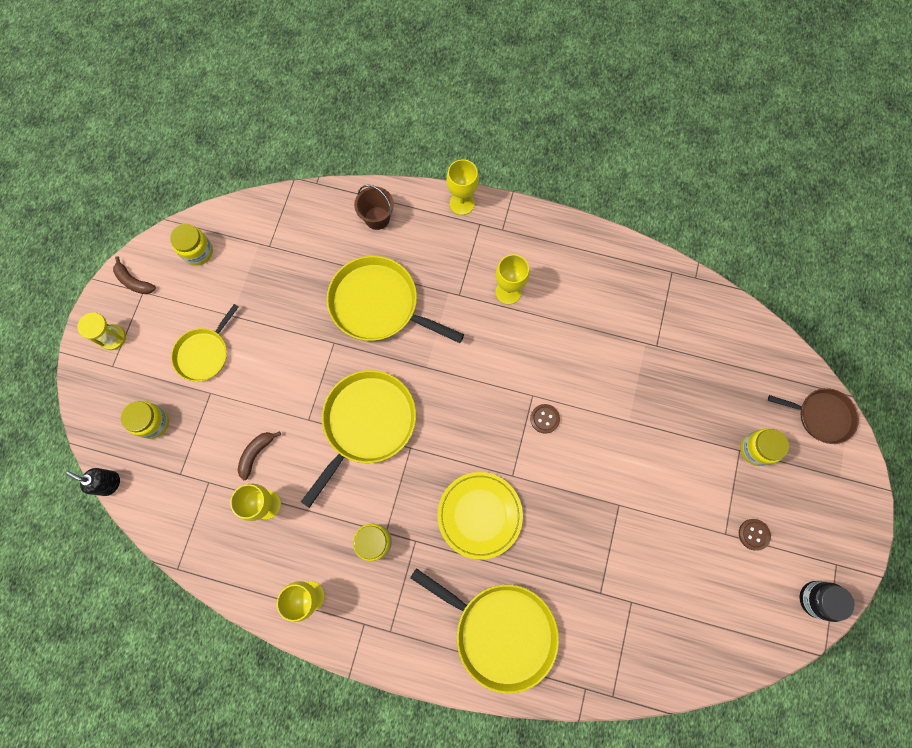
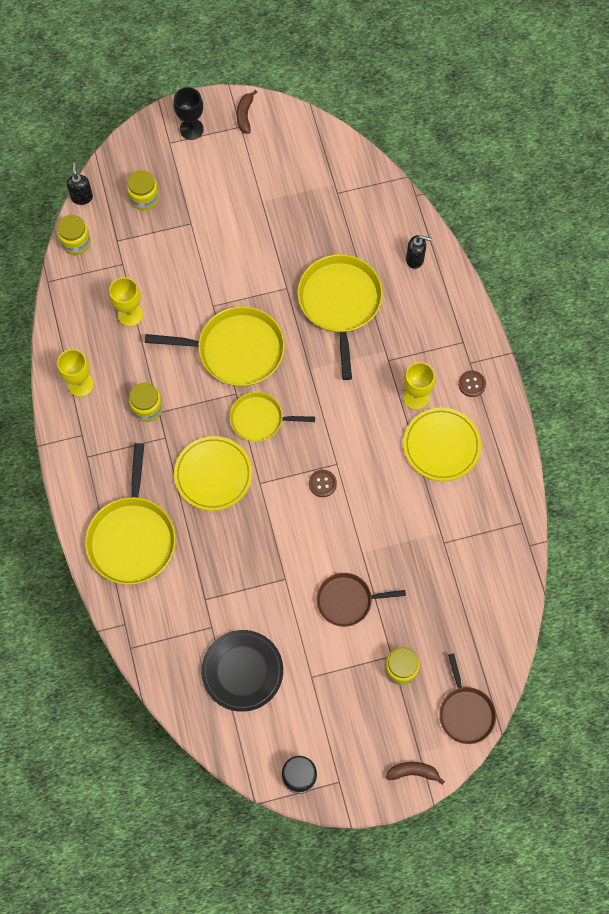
camera: 60 degrees right, 5 degrees down
yellow hourglass [77,312,126,350] -> black goblet [173,87,204,140]
yellow jar [170,224,213,266] -> yellow jar moved to [57,215,91,255]
yellow pan [171,304,239,382] -> yellow pan moved to [230,392,315,442]
brown banana [238,431,281,480] -> brown banana moved to [386,762,445,785]
brown bucket [354,185,394,230] -> black soap dispenser [406,235,432,269]
yellow goblet [446,159,479,215] -> none
brown button [739,519,771,550] -> brown button moved to [458,370,486,397]
none -> black plate [201,630,283,712]
none -> brown pan [316,573,406,627]
none -> yellow plate [403,407,481,481]

